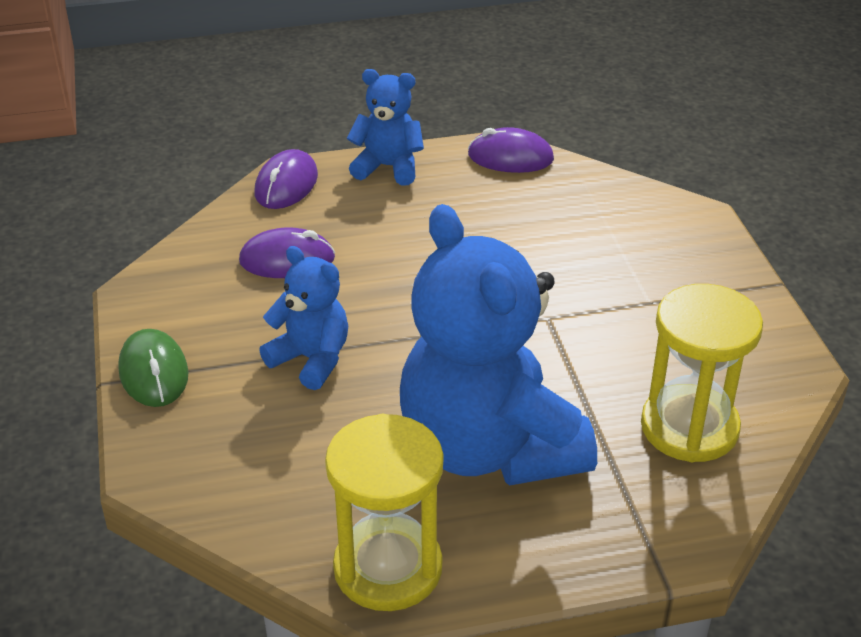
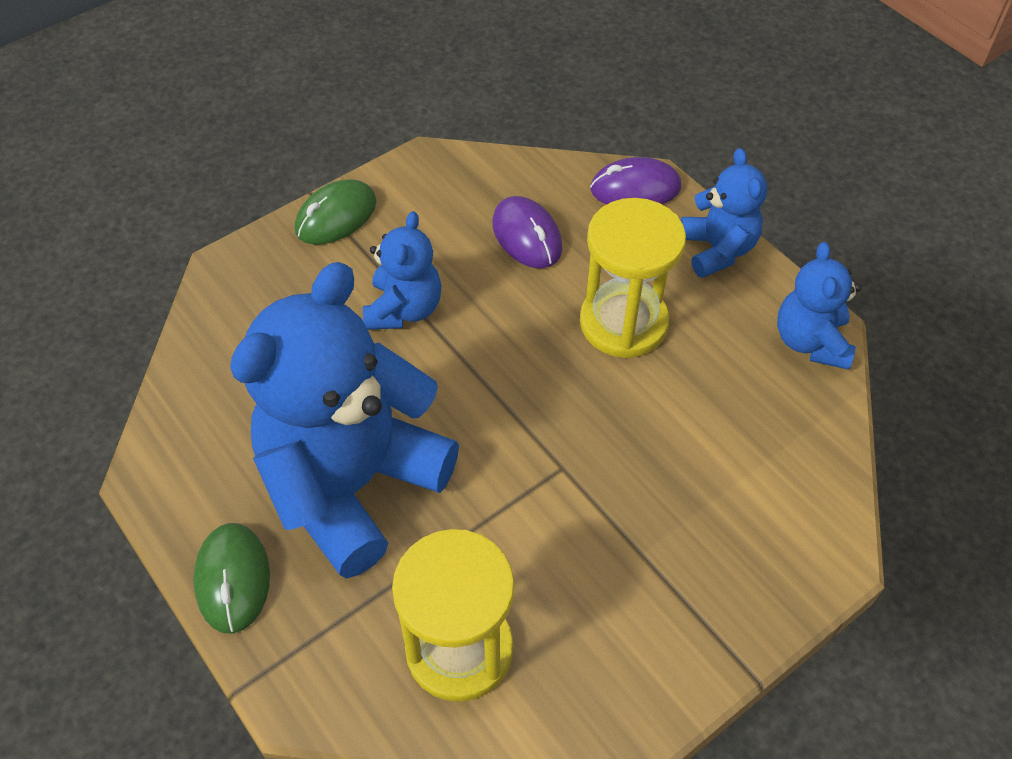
camera: 65 degrees right, 15 degrees up
yellow hourglass [325,414,443,611] -> yellow hourglass moved to [580,198,686,358]
purple mouse [468,127,554,173] -> blue teddy bear [777,242,861,370]
none -> green mouse [193,523,270,634]

